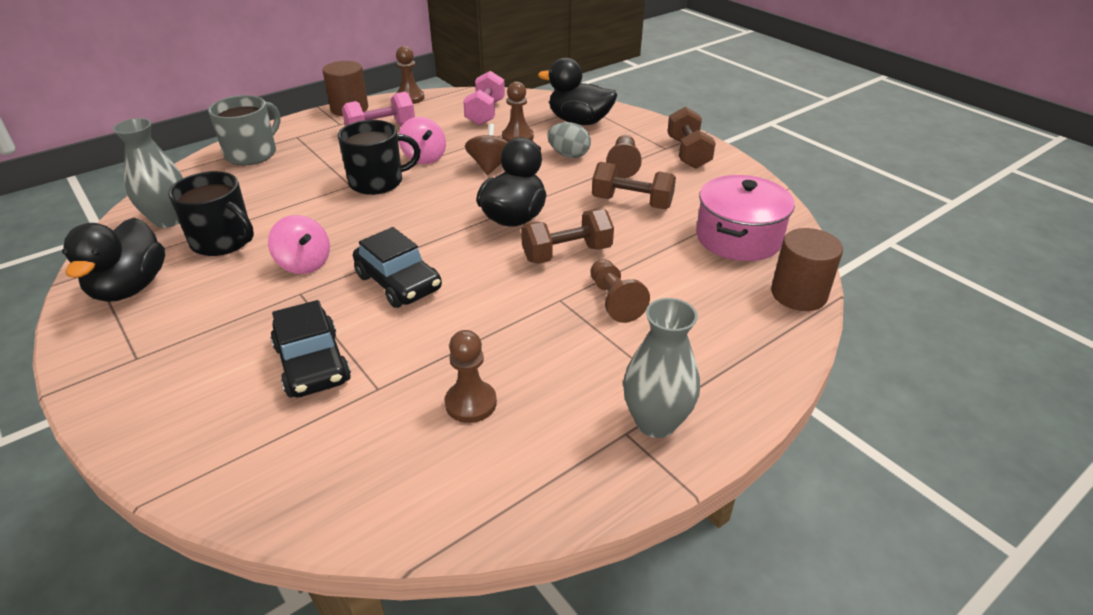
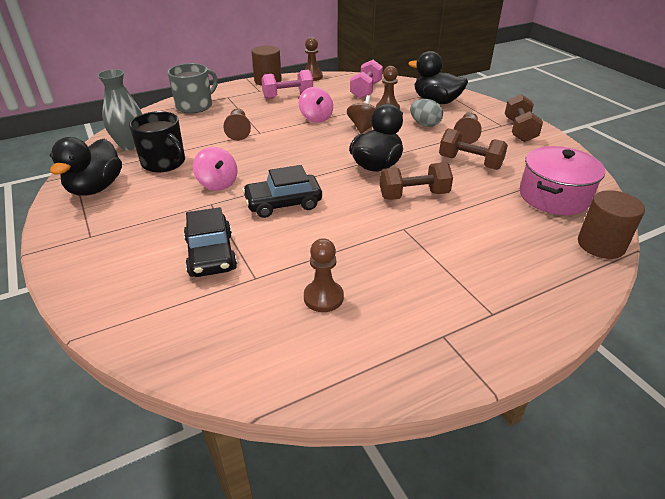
camera: 10 degrees right, 0 degrees up
black mug [338,120,421,195] -> none
black car [353,227,442,308] -> black car turned 105 degrees clockwise [242,165,322,218]
brown pawn [590,259,650,323] -> brown pawn moved to [224,108,251,141]
grey vase [623,298,700,438] -> none

